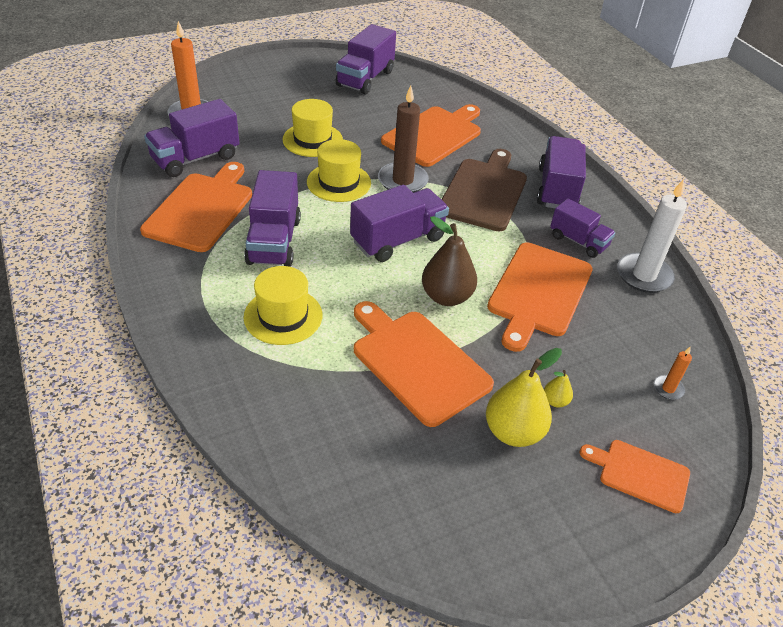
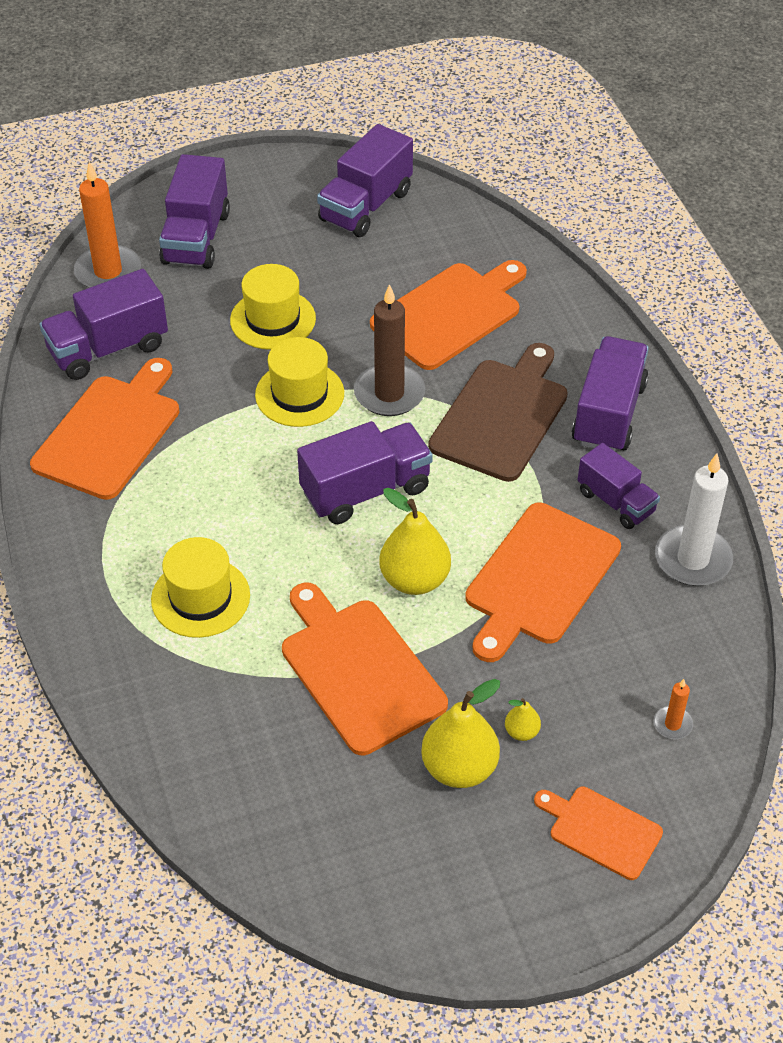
camera: 10 degrees right, 5 degrees up
purple truck [244,170,301,267] -> purple truck moved to [159,154,230,269]
brown pear [422,216,477,306] -> yellow pear [379,488,451,595]

